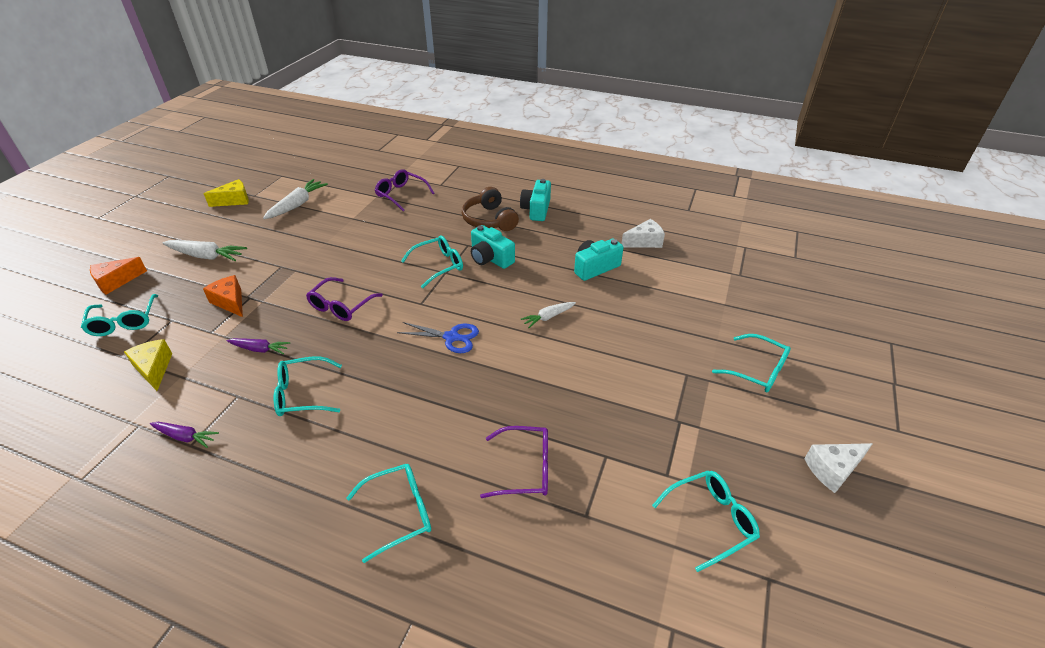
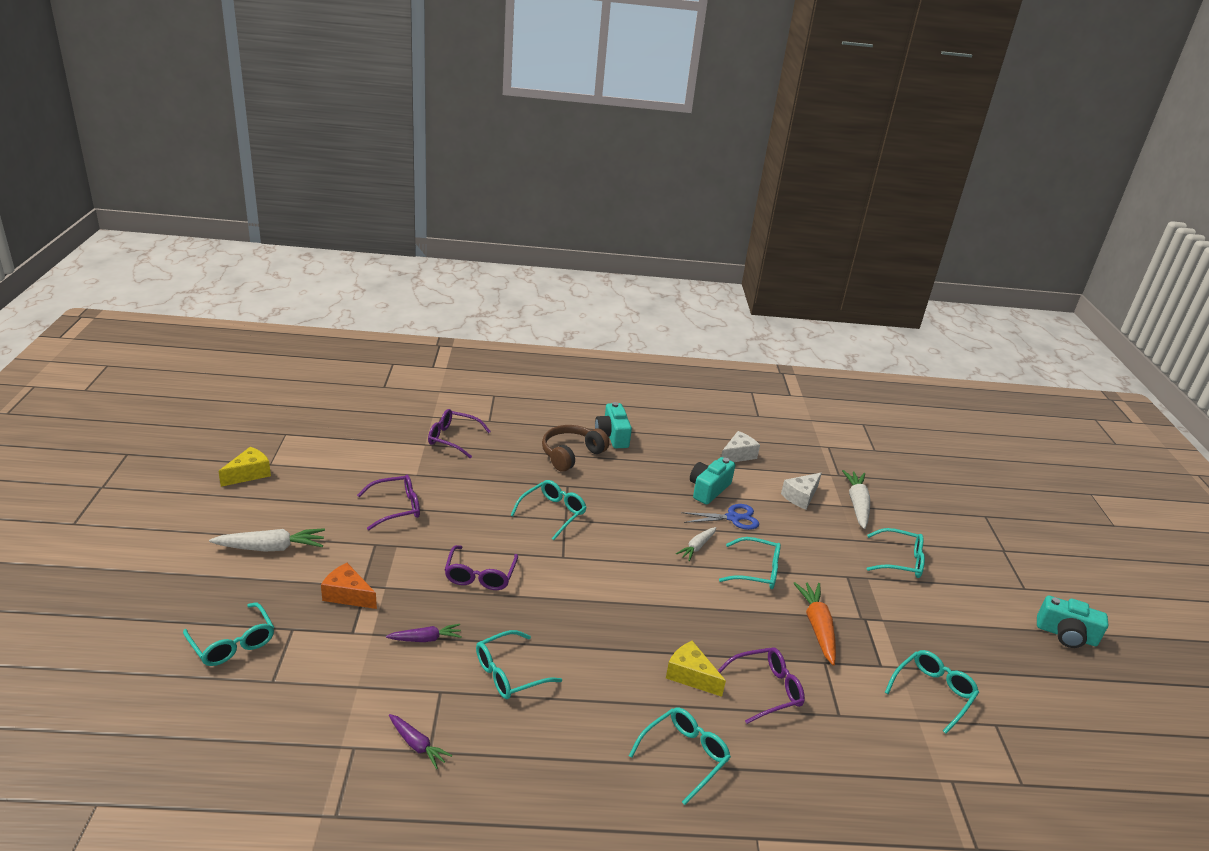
camera: 25 degrees left, 10 degrees down
orange cheese [90,257,147,295] -> none
yellow cheese [124,339,172,391] -> yellow cheese moved to [666,641,726,697]
purple carrot [150,422,219,448] -> purple carrot turned 45 degrees clockwise [389,714,452,769]
white carrot [263,179,328,219] -> white carrot moved to [842,470,870,529]
blue scissors [397,322,479,353] -> blue scissors moved to [681,504,759,530]
brown headphones [462,187,519,231] -> brown headphones turned 90 degrees clockwise [542,425,609,472]
turquoise camera [471,225,515,269] -> turquoise camera moved to [1037,595,1108,648]
white cheese [804,443,873,493] -> white cheese moved to [781,473,822,510]
none -> purple glasses [357,475,420,530]
none -> turquoise glasses [719,537,781,589]
none -> orange carrot [793,582,836,666]

